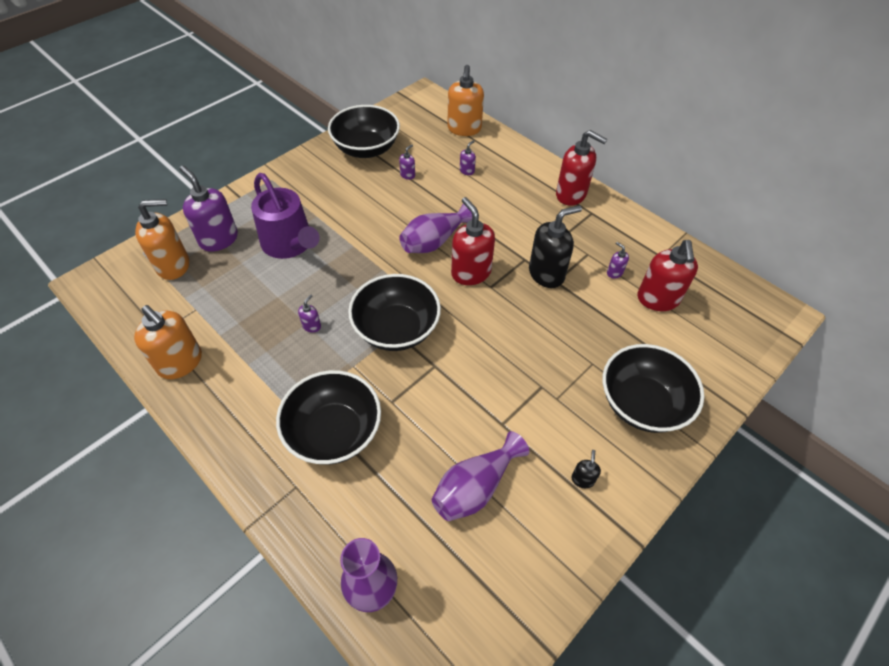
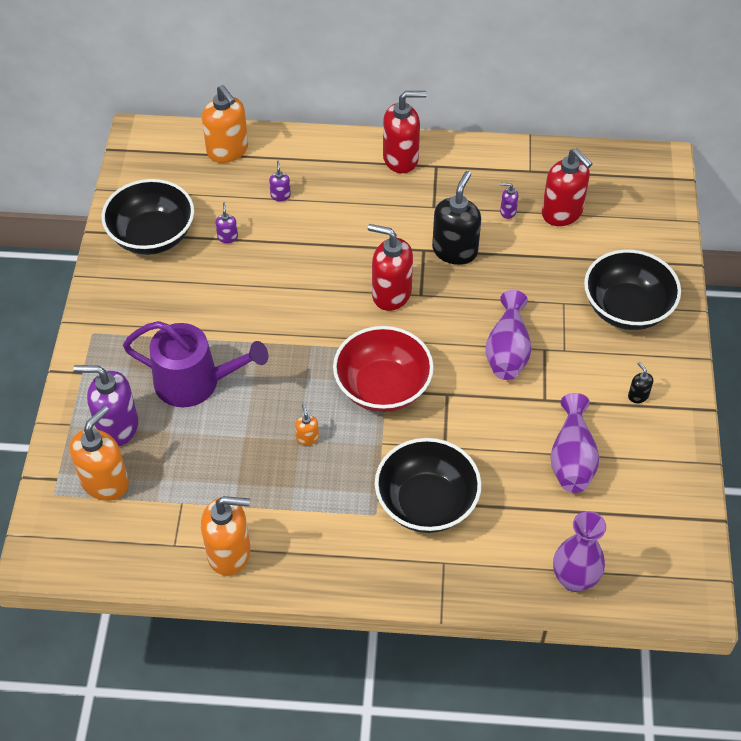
camera: 40 degrees left, 0 degrees up
purple soap dispenser [298,294,321,333] -> orange soap dispenser [295,404,319,446]
black bowl [348,274,441,351] -> red bowl [333,326,434,412]
purple vase [399,204,472,253] -> purple vase moved to [486,290,532,380]

